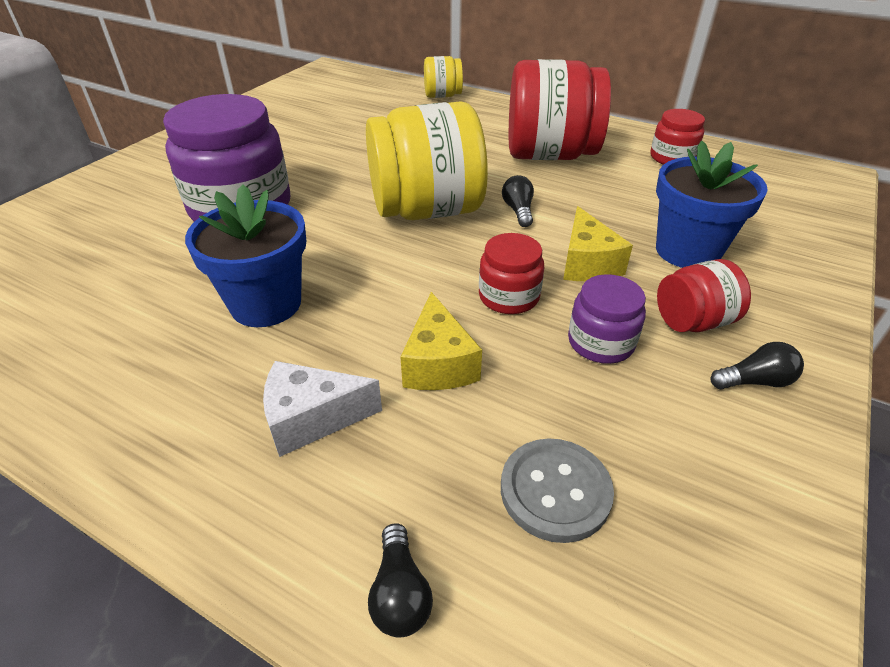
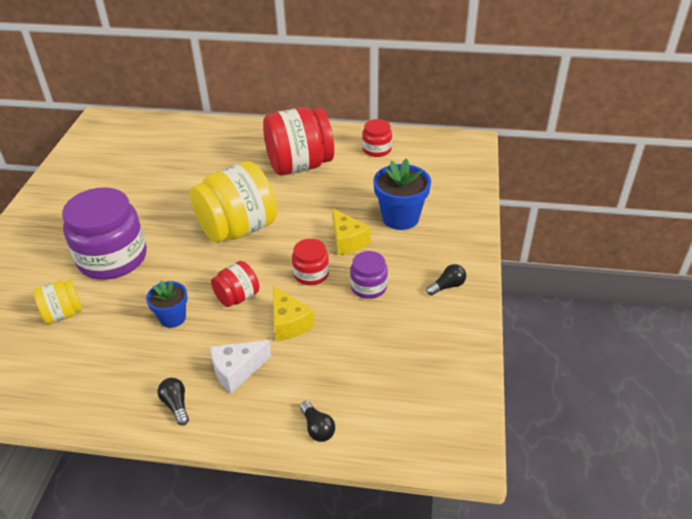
camera: 20 degrees left, 0 degrees up
blue flower pot [185,184,306,327] -> blue flower pot [146,281,188,328], size x0.61
yellow jar [424,56,463,98] -> yellow jar moved to [34,280,82,324]
grey button [501,438,614,543] -> none
black light bulb [502,175,534,227] -> black light bulb moved to [158,378,189,426]
red jar [657,259,751,332] -> red jar moved to [211,261,259,307]

